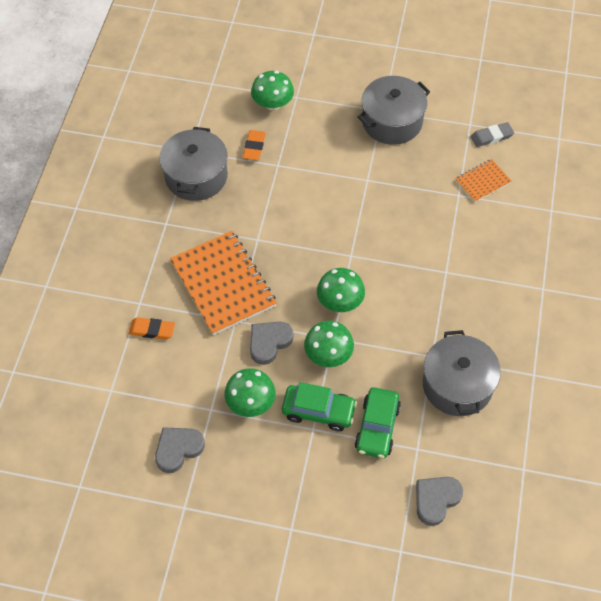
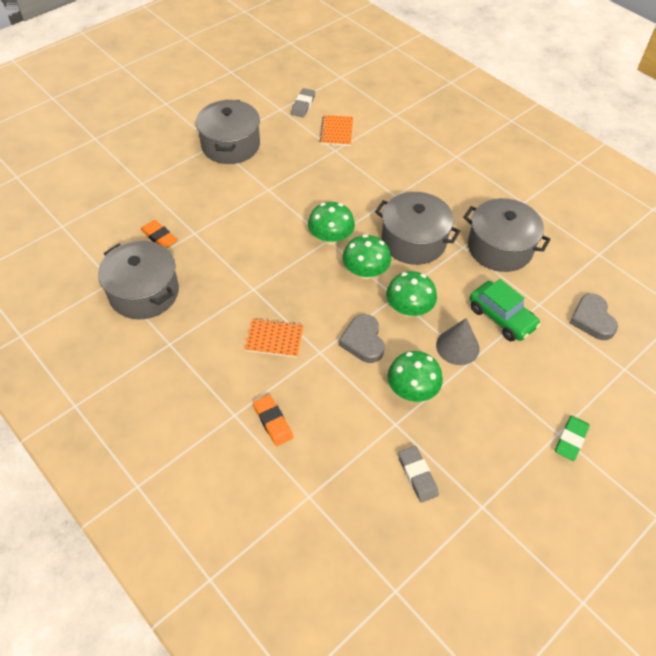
camera: 55 degrees left, 5 degrees down
orange eraser [129,317,175,340] -> orange eraser turned 75 degrees counterclockwise [253,395,293,446]
grey heart [155,427,205,473] -> grey eraser [398,446,439,503]
orange notebook [170,231,276,335] -> orange notebook [245,318,304,358], size x0.50
green mushroom [251,71,294,110] -> green mushroom moved to [308,202,355,245]
green car [282,382,357,431] -> grey cone [436,318,480,365]
none -> grey pot [375,192,460,265]
none -> green eraser [555,416,590,461]

